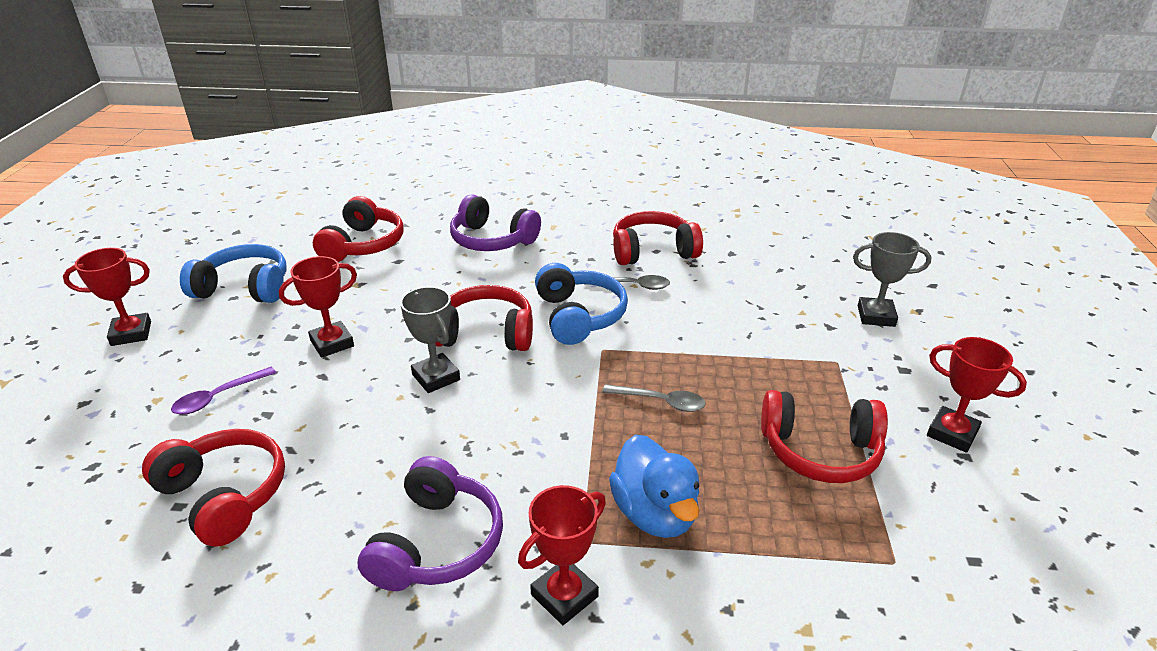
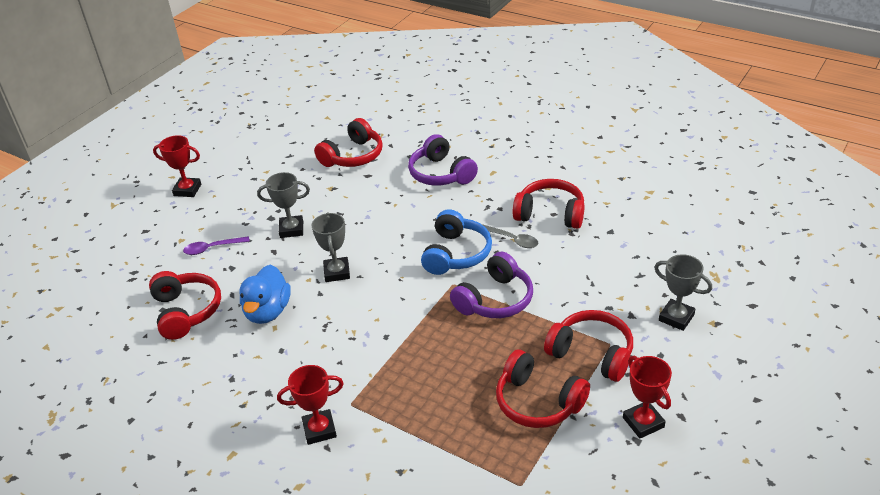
camera: 30 degrees right, 5 degrees up
blue headphones [180,244,286,303] -> none
red trophy [279,256,357,358] -> grey trophy [257,172,310,238]
purple headphones [358,456,503,591] -> purple headphones moved to [450,251,533,318]
red headphones [436,285,533,351] -> red headphones moved to [544,310,633,382]
grey spoon [602,384,705,412] -> none
blue duck [609,434,700,538] -> blue duck moved to [239,265,291,324]

